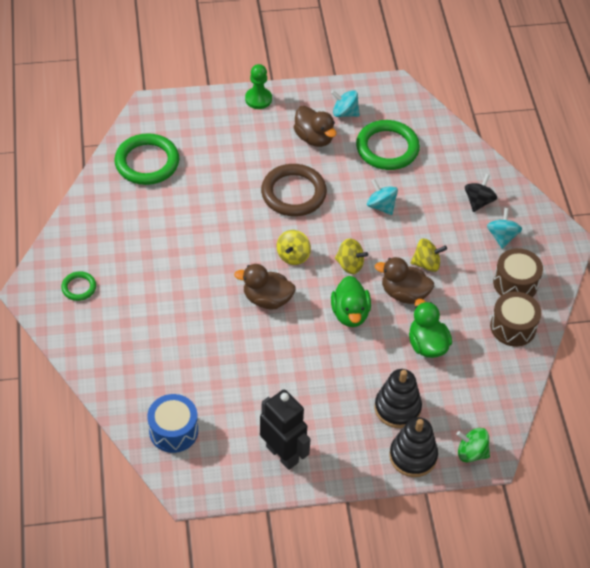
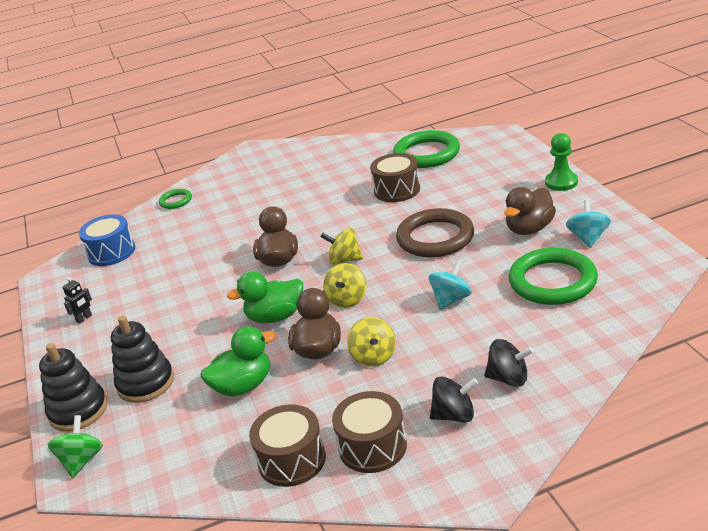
camera: 85 degrees right, 20 degrees down
green ring [61,271,96,301] -> green ring moved to [159,189,192,209]
black robot [260,390,311,470] -> black robot [62,277,92,324], size x0.42
turquoise spinning top [487,208,522,249] -> black spinning top [430,376,478,422]
none -> brown drum [370,153,420,202]

